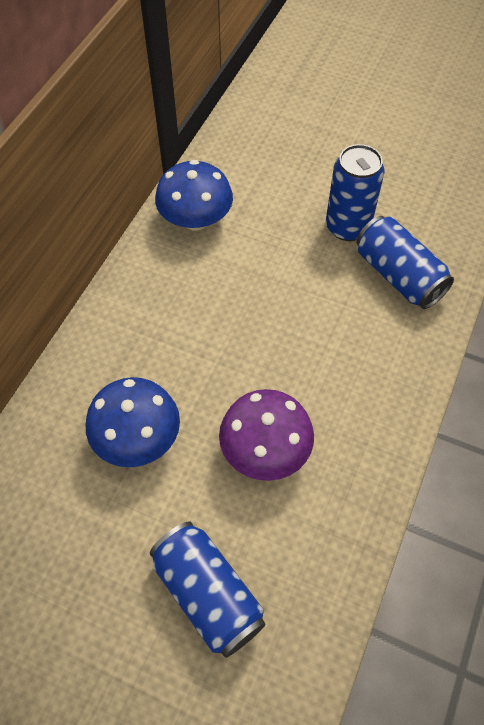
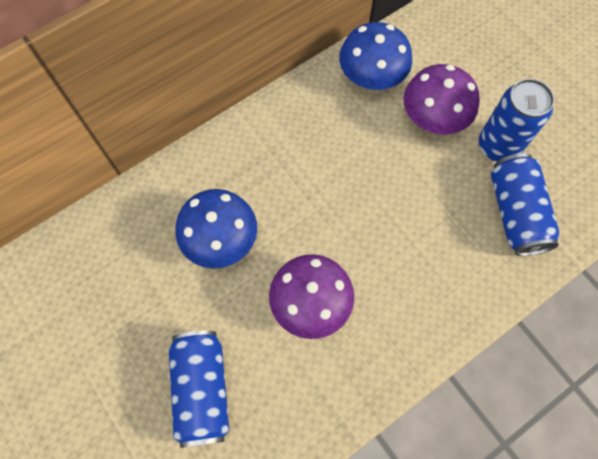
camera: 30 degrees right, 10 degrees up
none -> purple mushroom [404,64,480,135]

